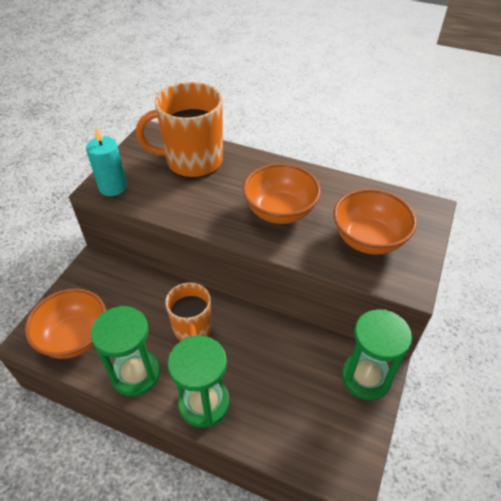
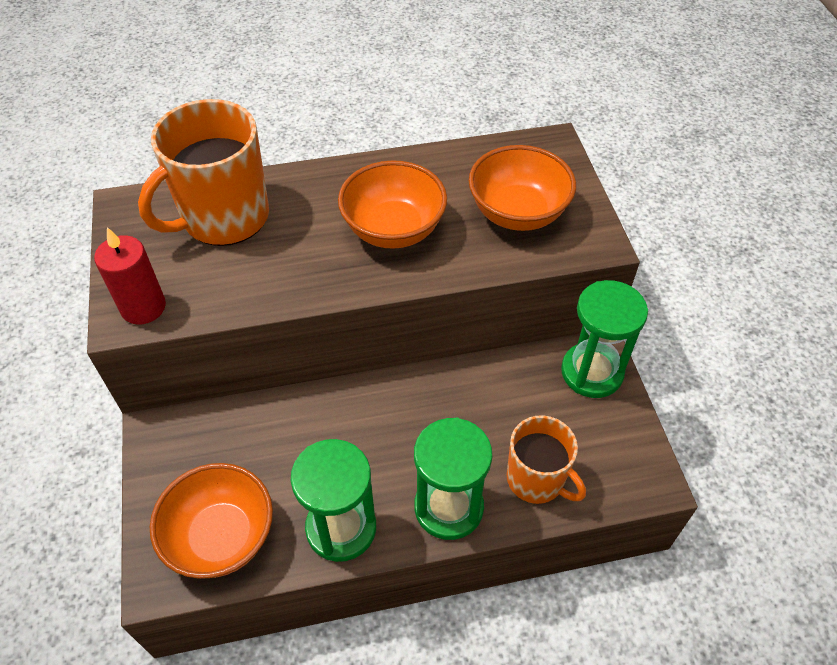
camera: 35 degrees left, 5 degrees up
turquoise candle [86,127,127,196] -> red candle [94,227,166,324]
orange mug [165,282,212,341] -> orange mug moved to [507,415,586,504]

